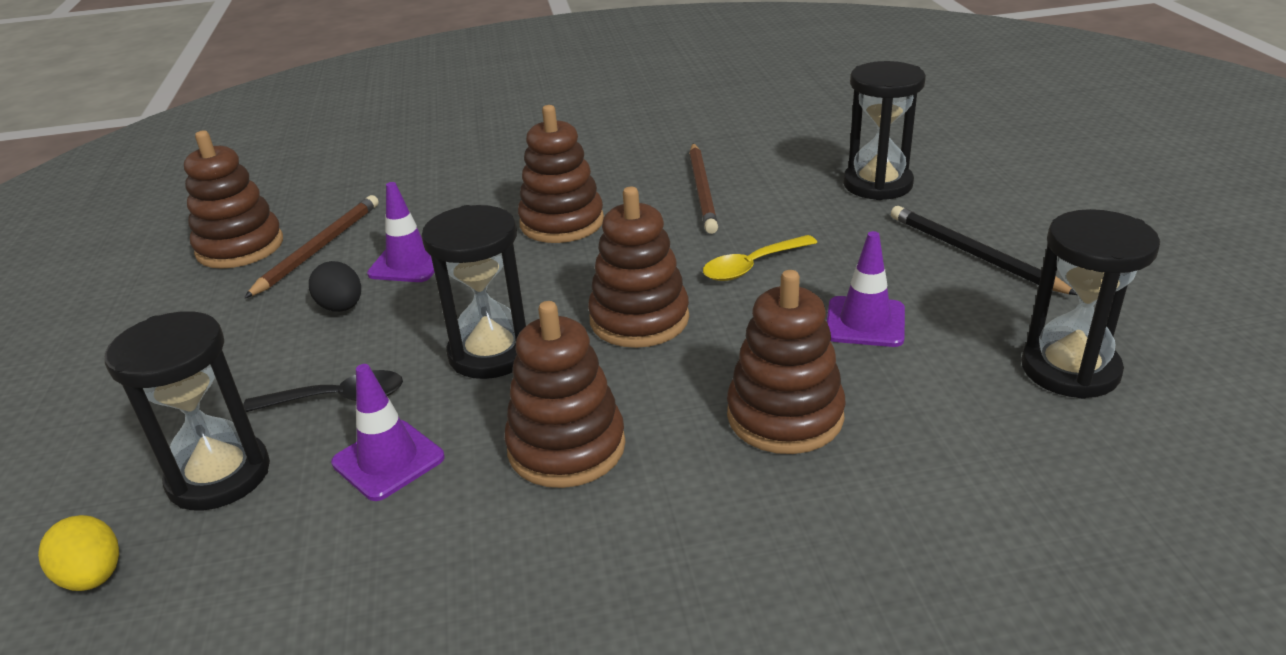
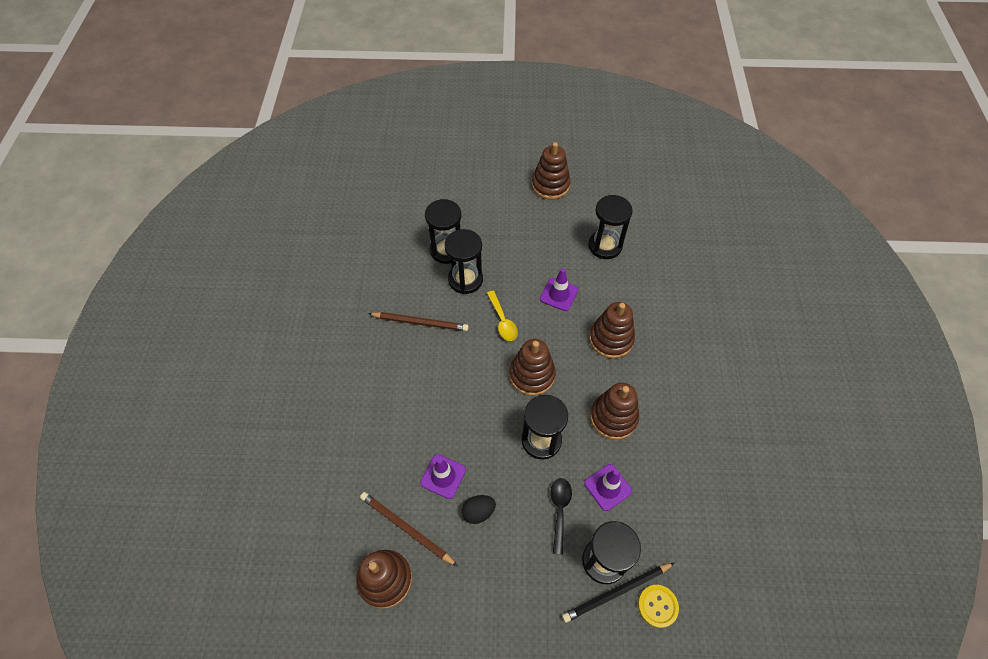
camera: 80 degrees left, 25 degrees up
yellow egg [38,515,119,591] -> yellow button [638,585,679,628]
brown stacking toy [518,105,604,243] -> brown stacking toy moved to [532,142,571,200]
black pencil [891,206,1077,295] -> black pencil moved to [562,563,674,623]
none -> black hourglass [444,229,483,294]

